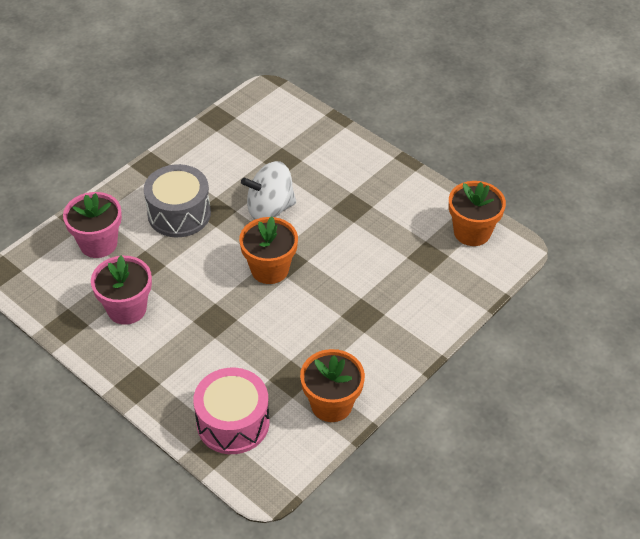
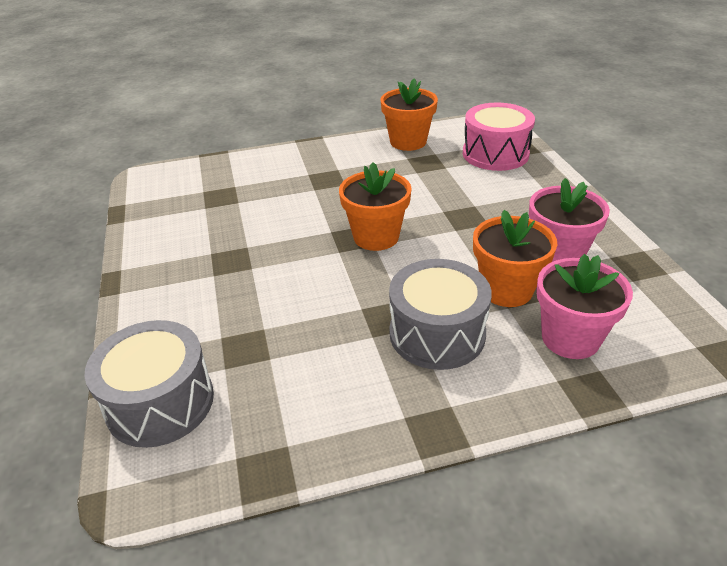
camera: 145 degrees left, 10 degrees down
white spinning top [241,161,296,220] -> none
orange flower pot [449,181,506,246] -> orange flower pot moved to [473,210,557,307]
none -> grey drum [84,320,214,448]

